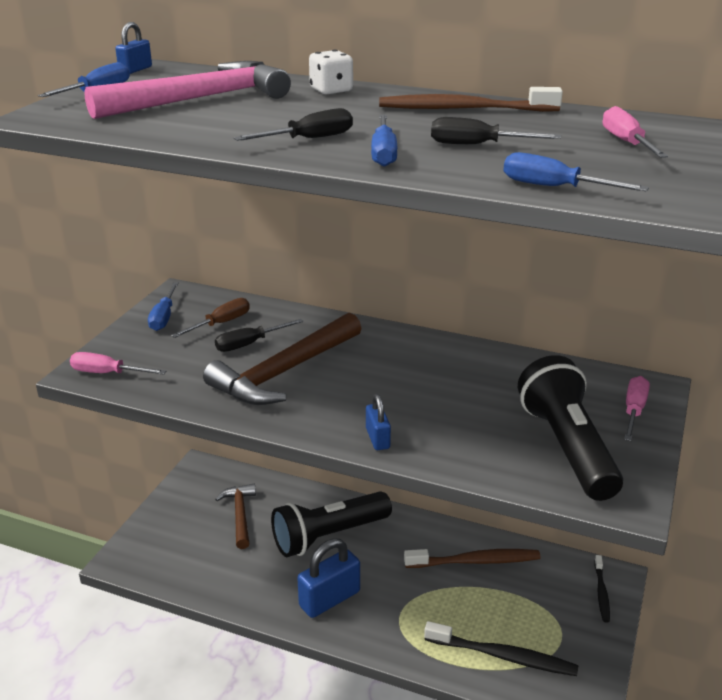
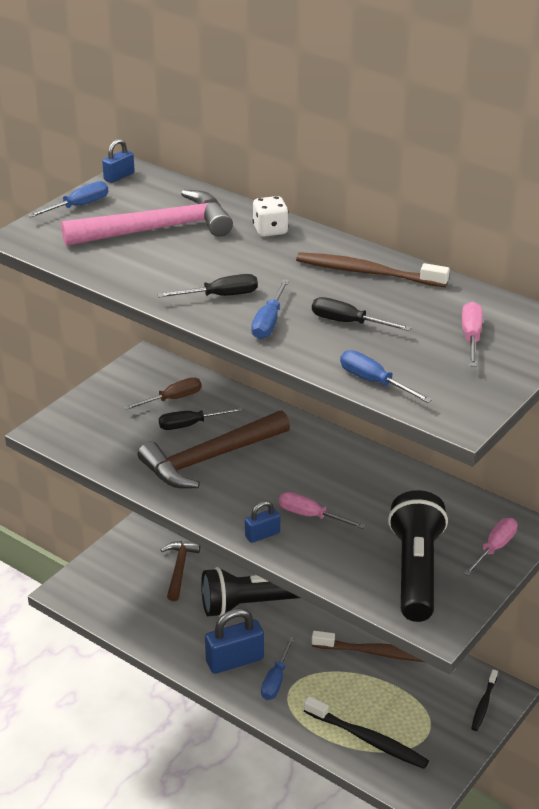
camera: 15 degrees right, 5 degrees up
pink screwdriver [70,352,166,375] -> pink screwdriver moved to [279,492,365,529]
blue screwdriver [148,282,179,331] -> blue screwdriver moved to [261,637,294,700]
blue padlock [366,394,391,450] -> blue padlock turned 60 degrees clockwise [245,501,280,543]

